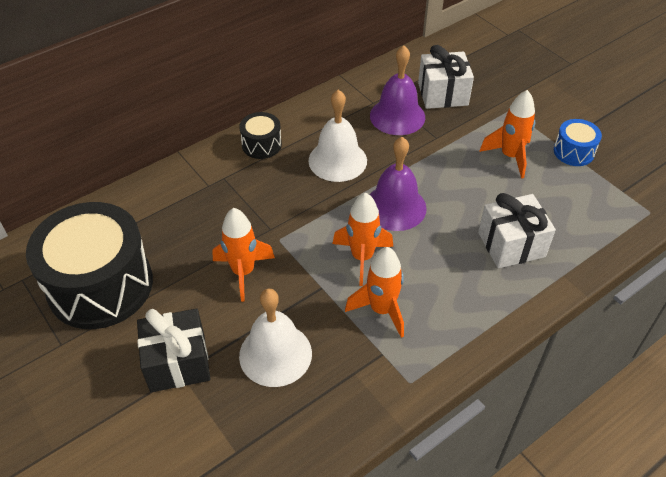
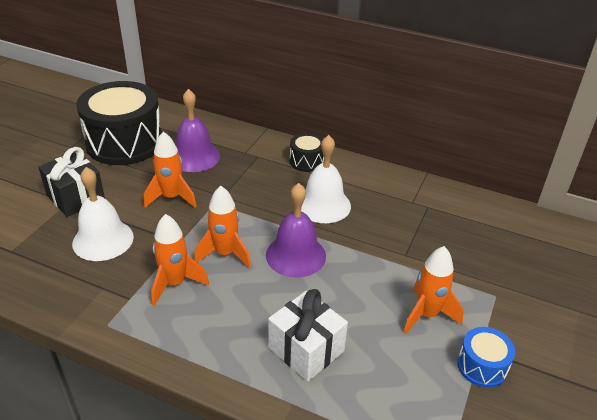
camera: 60 degrees right, 10 degrees down
purple bell [370,45,425,135] -> purple bell moved to [176,89,220,172]
white gift [418,45,474,109] -> none

